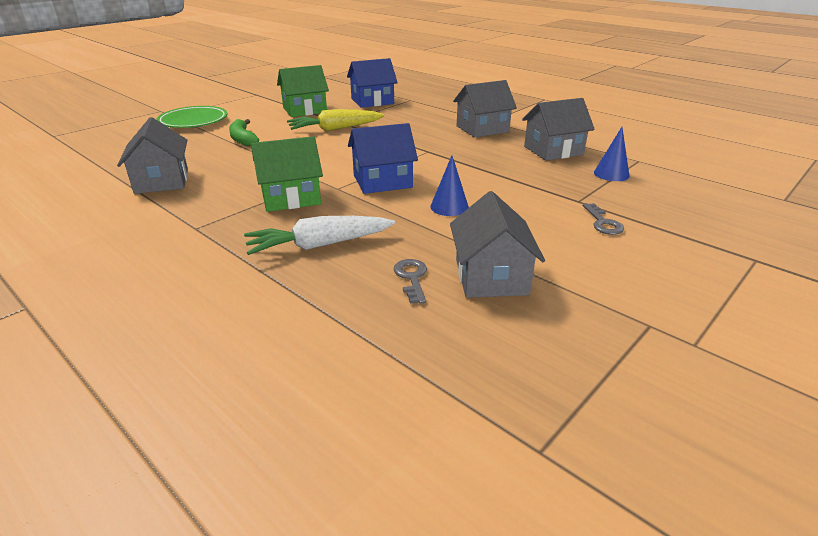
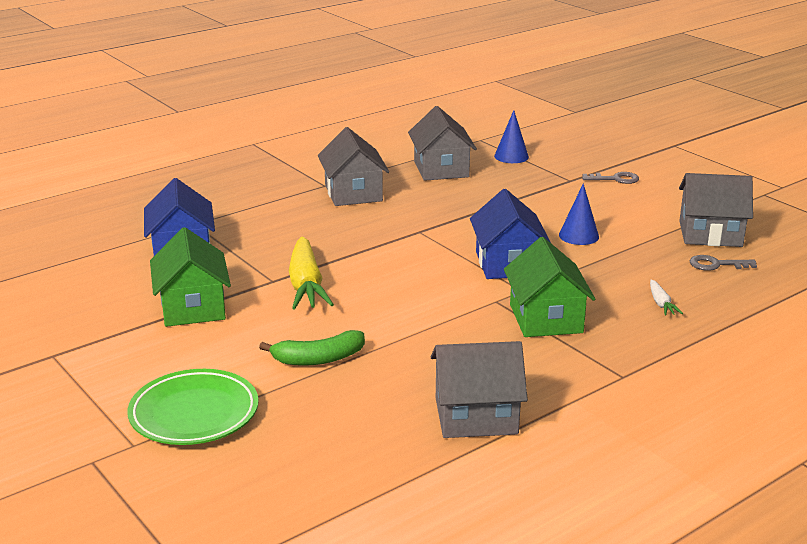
camera: 80 degrees left, 5 degrees down
white carrot [244,216,395,255] -> white carrot [650,280,683,315], size x0.46

